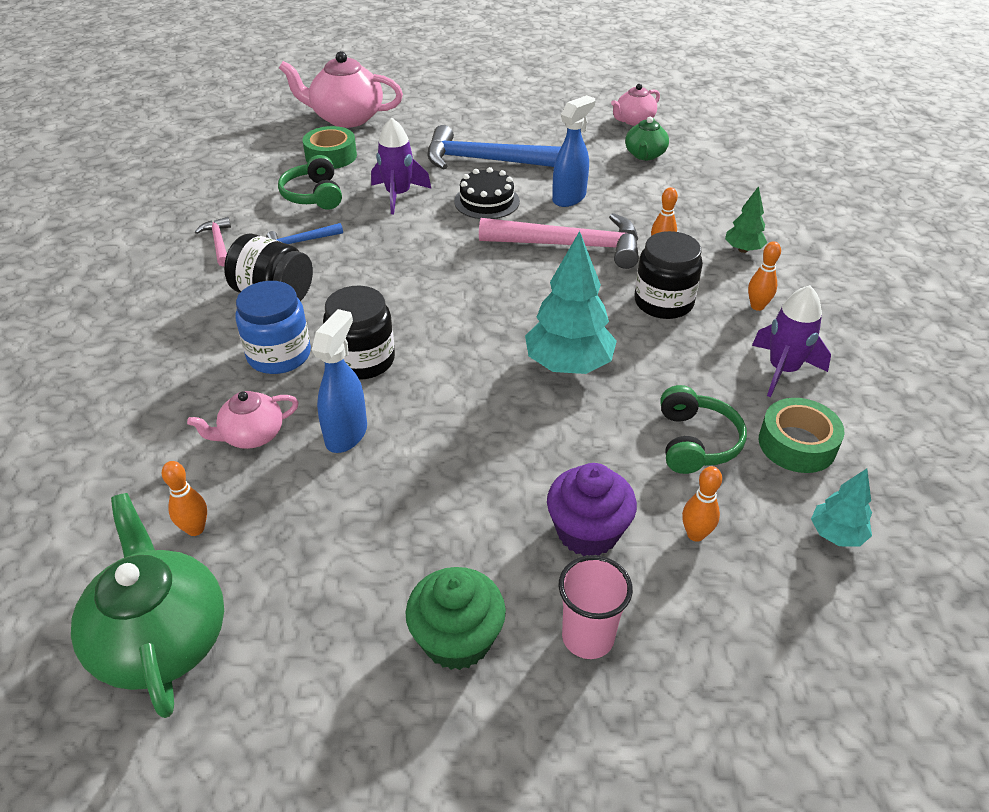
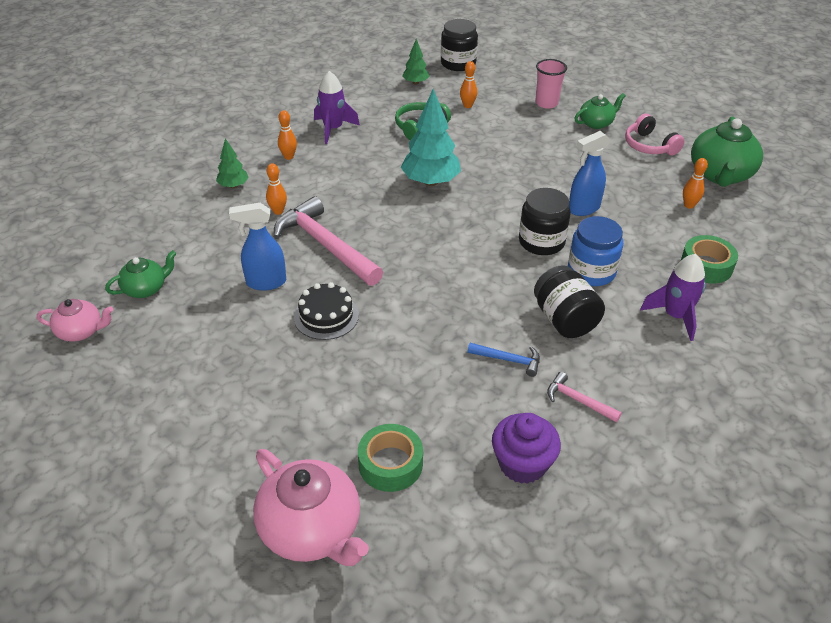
camera: 140 degrees left, 0 degrees up
pink teapot [187,391,299,449] -> none
pink hammer [195,217,231,266] -> pink hammer turned 105 degrees clockwise [547,372,622,422]
green headphones [278,155,342,210] -> none
purple rocket [371,118,431,214] -> purple rocket moved to [640,254,706,341]
green cupcake [405,567,506,670] -> green teapot [574,93,626,129]
blue hammer [427,125,561,169] -> none
purple cupcake [547,463,637,556] -> purple cupcake moved to [492,413,561,484]
black jar [634,231,703,319] -> black jar moved to [441,19,478,71]
green tape [759,398,844,473] -> green tape moved to [681,235,738,284]
turquoise tree [811,468,872,547] -> green tree [402,39,430,85]
none -> pink headphones [625,114,685,156]

